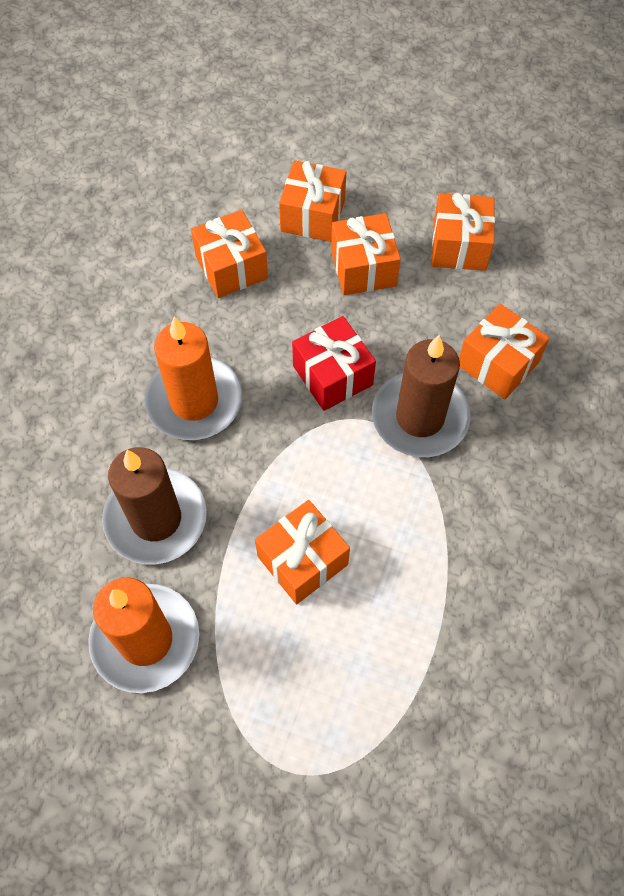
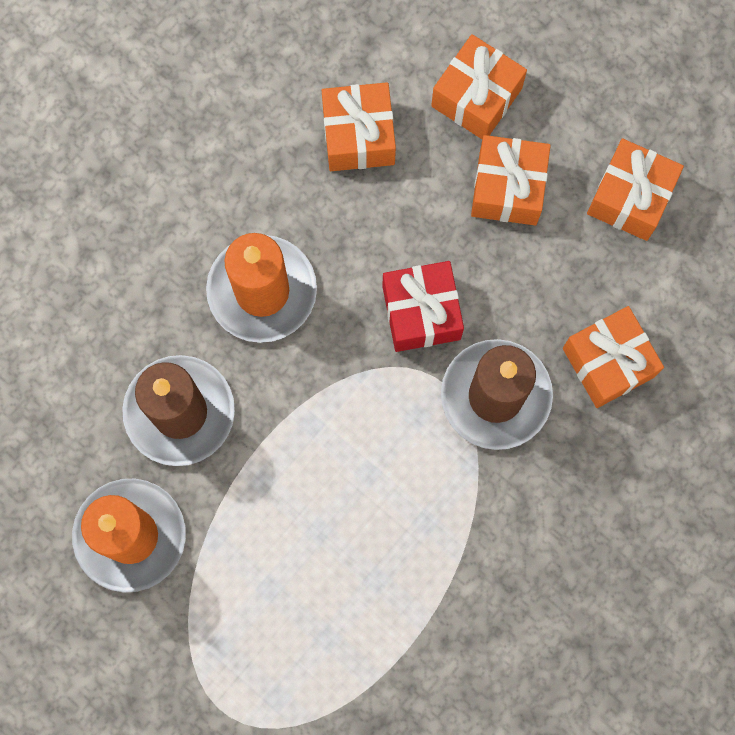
camera: 20 degrees right, 15 degrees up
orange gift [255,500,350,604] -> none

